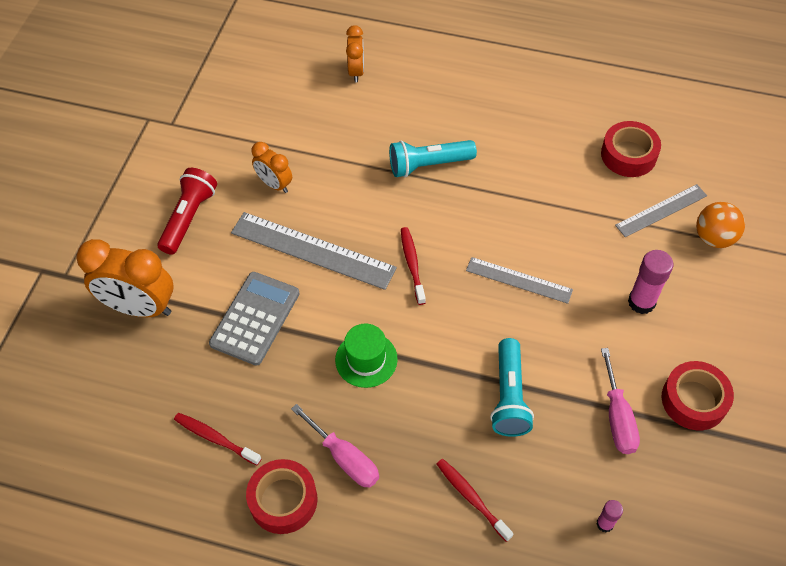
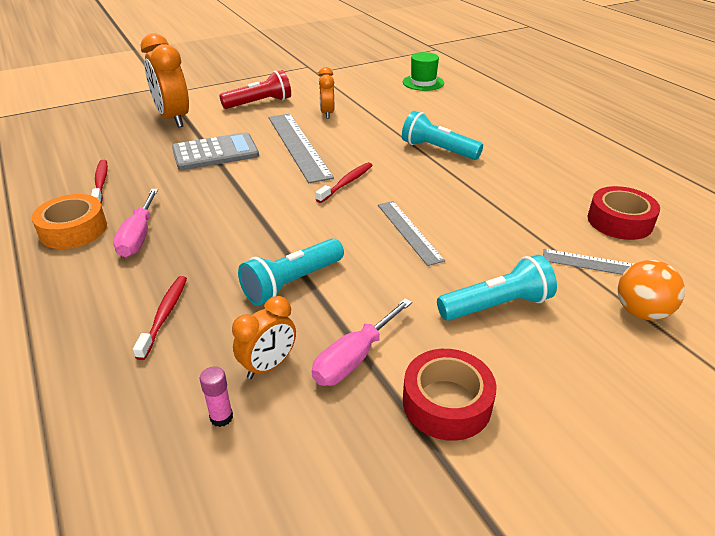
camera: 45 degrees right, 20 degrees down
red tape [246,459,317,534] -> orange tape [32,194,107,249]
green hat [335,324,398,388] -> green hat moved to [403,52,444,91]
orange clock [346,25,364,82] -> orange clock moved to [232,296,296,379]
pink glue stick [628,250,673,314] -> turquoise flashlight [437,255,557,321]

